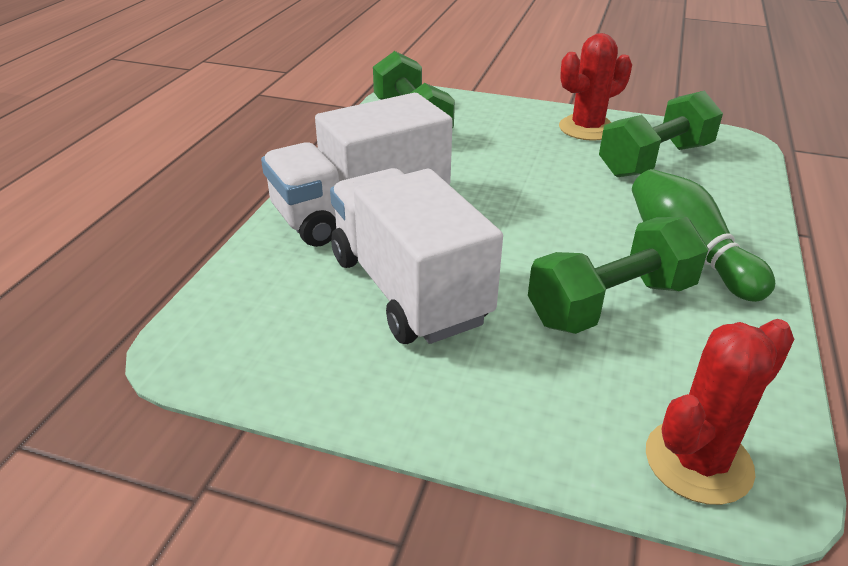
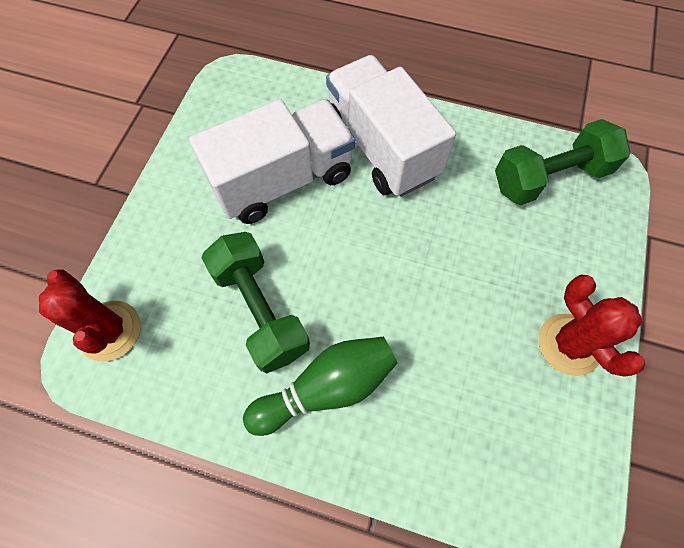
camera: 90 degrees right, 30 degrees up
green dumbbell [599,91,723,177] -> none

